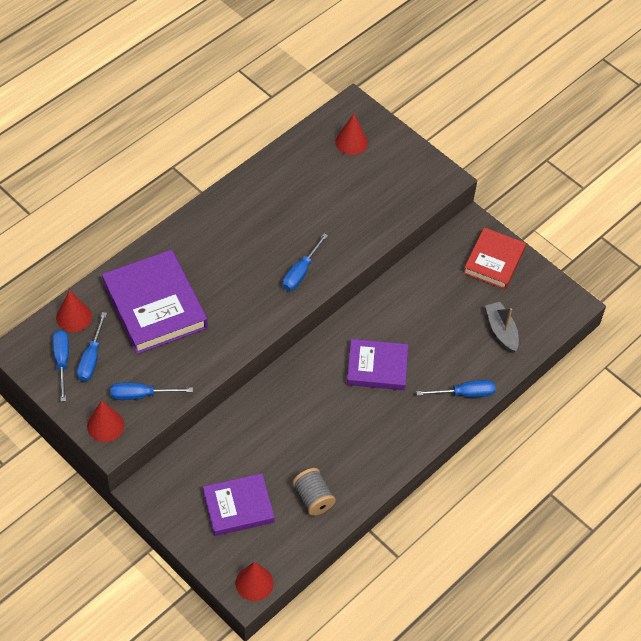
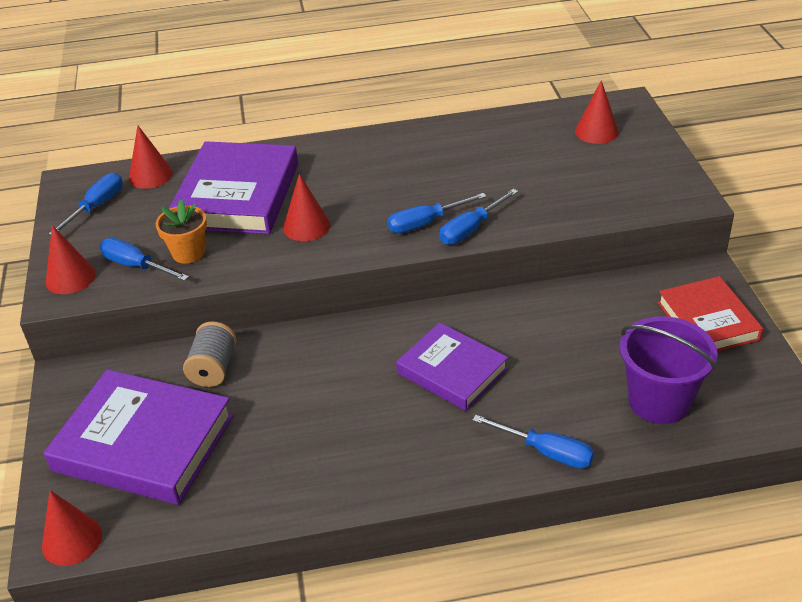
camera: 40 degrees right, 15 degrees down
blue screwdriver [77,312,107,382] -> blue screwdriver moved to [439,189,518,245]
purple book [203,473,275,536] -> purple book [44,369,234,505], size x1.58
grey spool [292,468,336,516] -> grey spool moved to [183,322,237,387]
red book [463,227,526,290] -> red book turned 75 degrees counterclockwise [657,276,763,351]
grey boat [485,302,519,353] -> purple bucket [620,316,718,424]
none -> orange flower pot [156,200,207,264]
none -> red cone [283,174,330,241]

